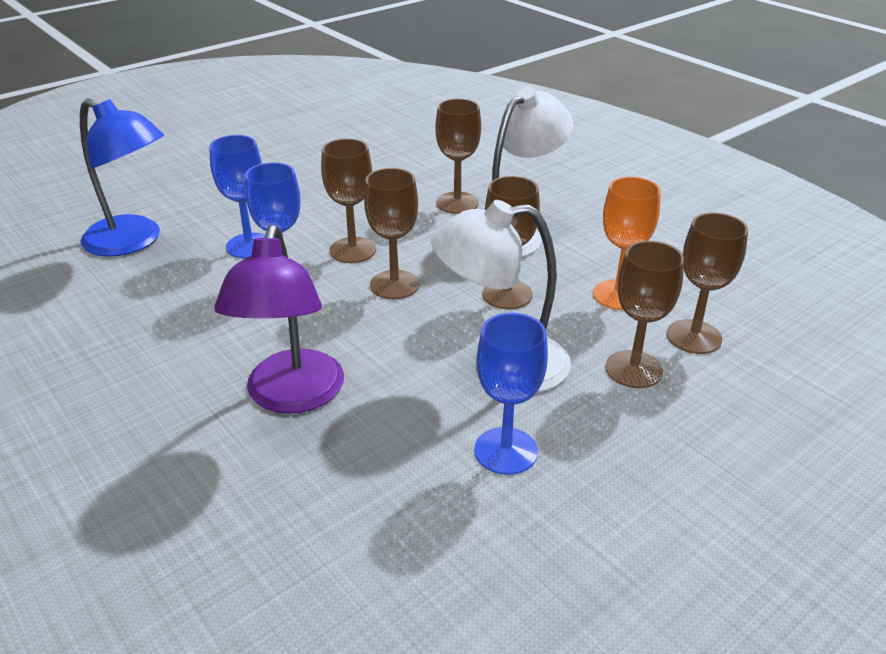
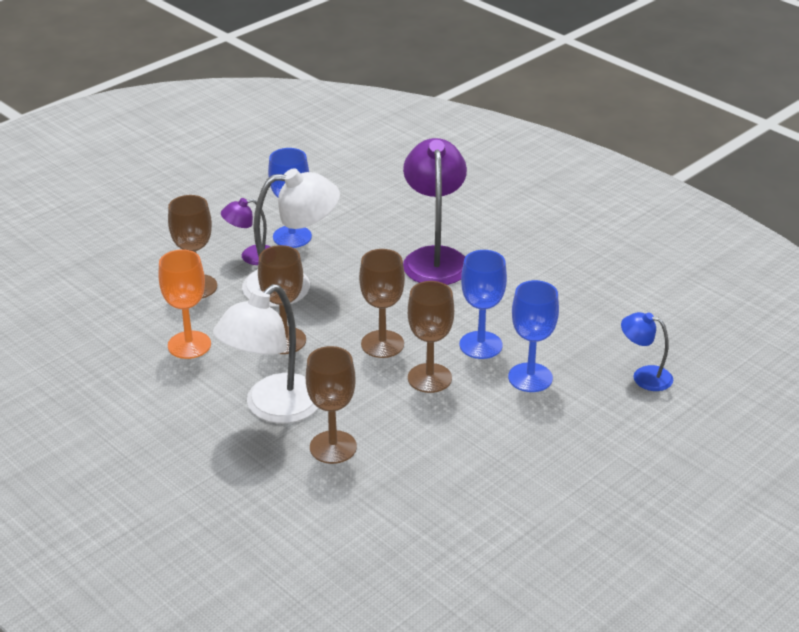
camera: 175 degrees right, 0 degrees up
blue lamp [80,98,164,257] -> blue lamp [621,312,673,391], size x0.53
brown goblet [667,213,748,354] -> none
none -> purple lamp [221,198,270,265]

